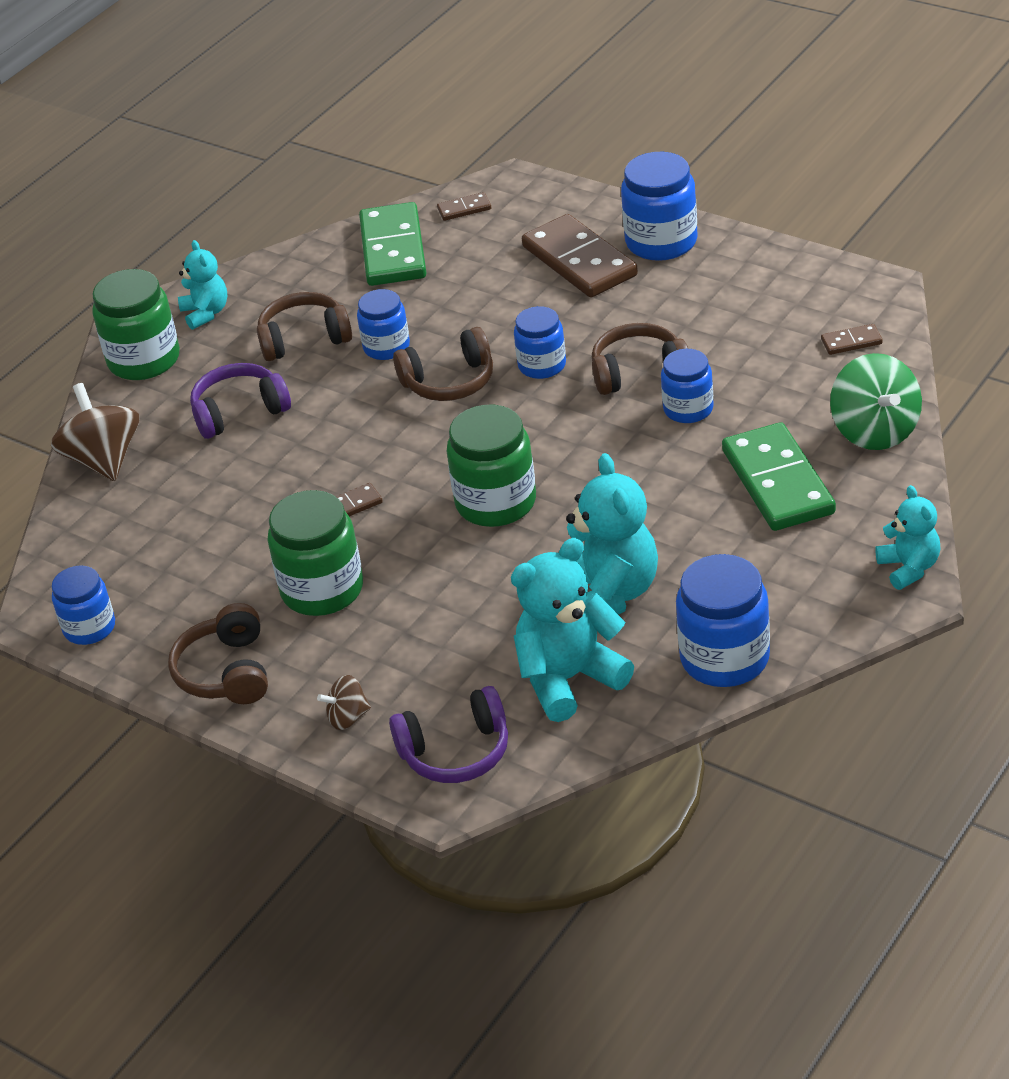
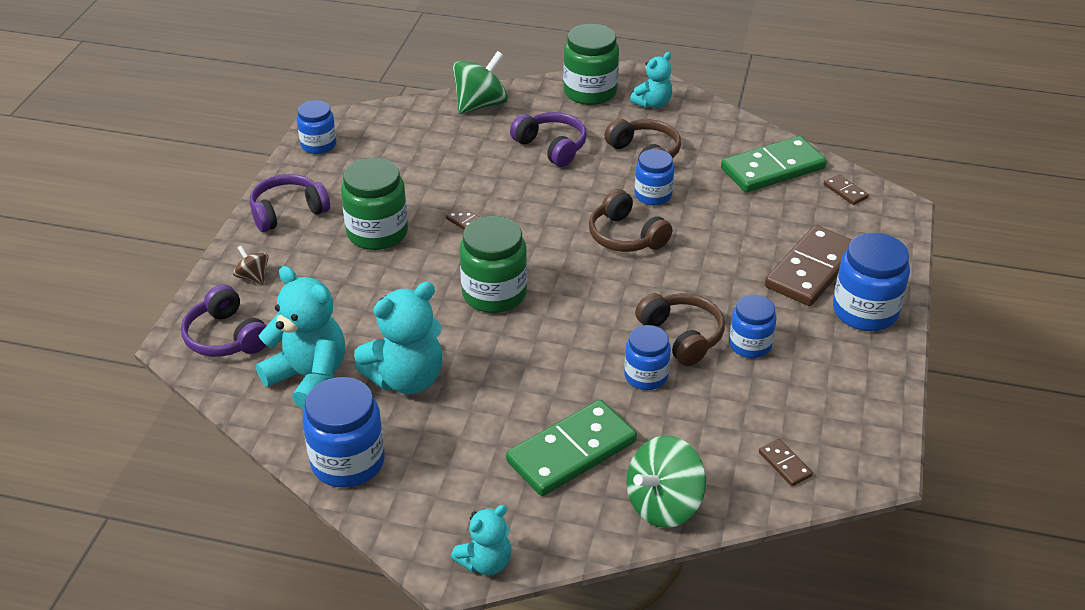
camera: 65 degrees right, 0 degrees up
brown spinning top [51,383,140,481] -> green spinning top [453,51,508,114]
brown headphones [168,603,268,704] -> purple headphones [250,174,330,232]
blue jar [514,306,566,379] -> blue jar moved to [729,295,777,358]

